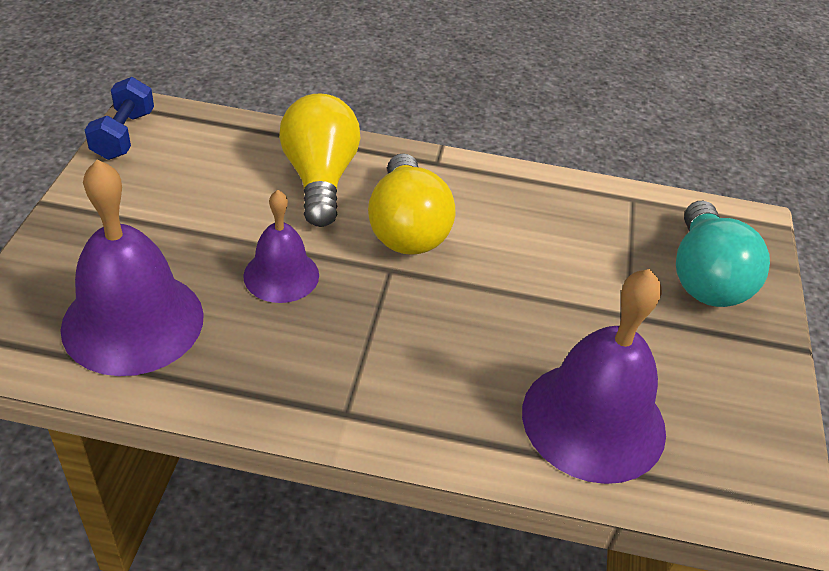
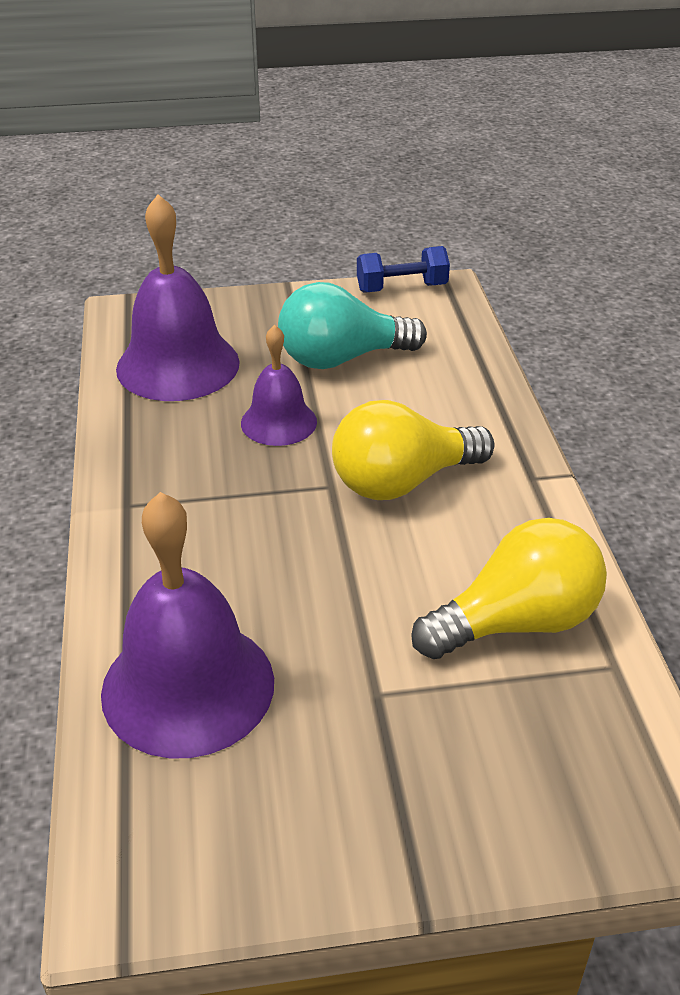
camera: 75 degrees right, 5 degrees down
yellow light bulb [279,94,360,227] -> yellow light bulb moved to [411,518,607,659]
turquoise light bulb [676,201,770,307] -> turquoise light bulb moved to [278,282,427,369]

